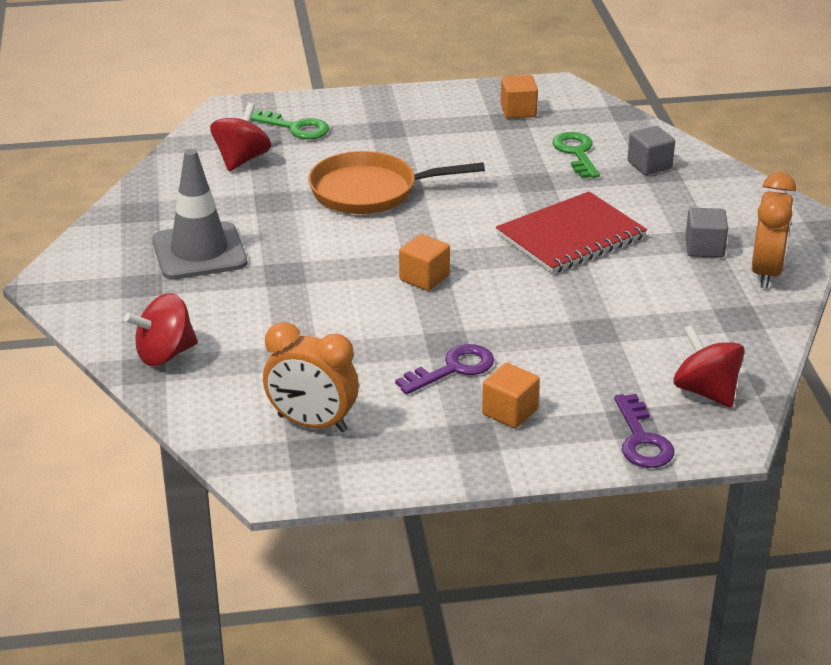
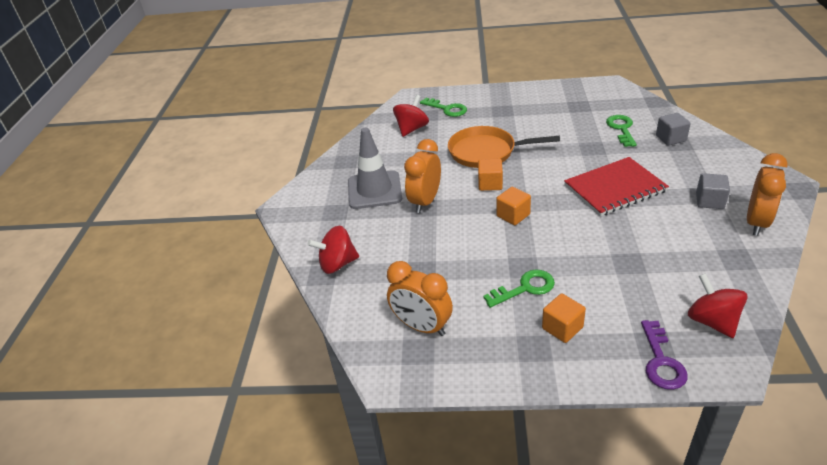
camera: 15 degrees right, 5 degrees up
purple key [395,344,494,395] -> green key [483,270,555,308]
orange cube [501,75,538,119] -> orange cube moved to [478,159,503,191]
none -> orange clock [404,139,441,213]

